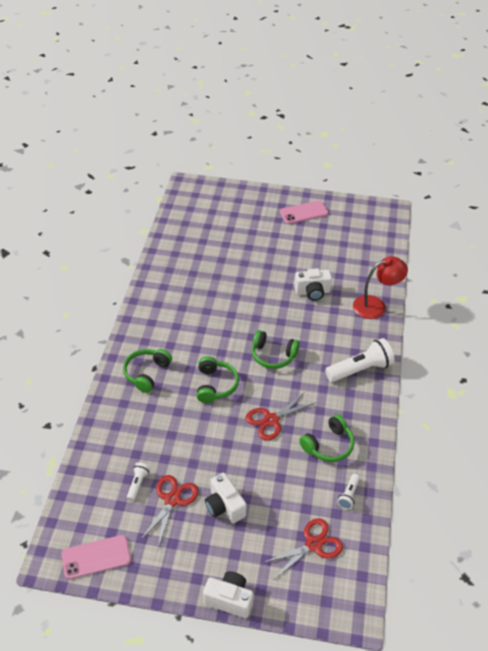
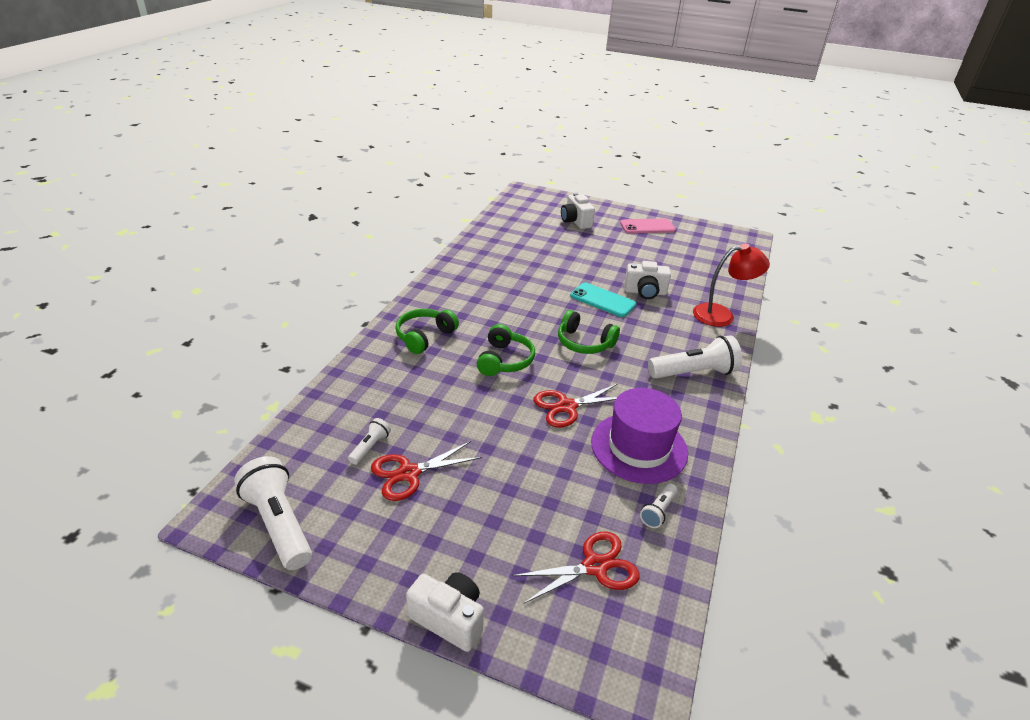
camera: 10 degrees right, 10 degrees down
pink phone [62,535,131,579] -> white flashlight [234,456,312,570]
red scissors [141,475,199,548] -> red scissors turned 150 degrees counterclockwise [371,441,482,501]
white camera [205,473,246,523] -> white camera moved to [561,192,595,229]
green headphones [300,414,354,462] -> purple hat [591,388,688,484]
none -> turquoise phone [570,283,636,317]

